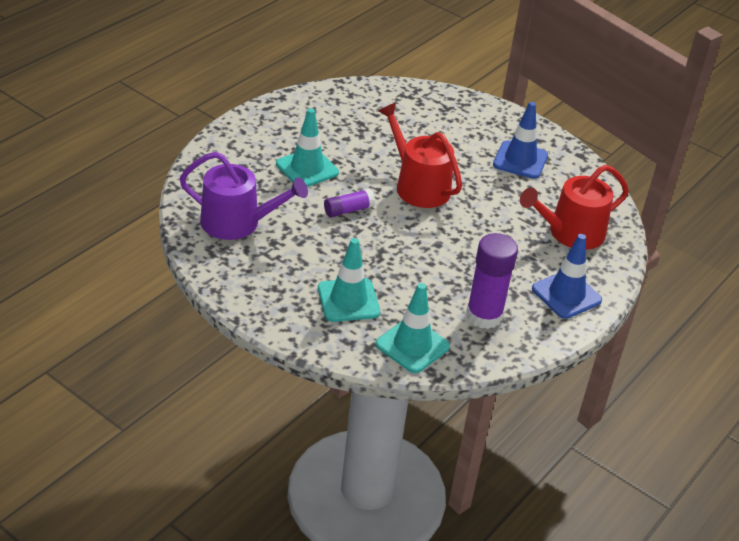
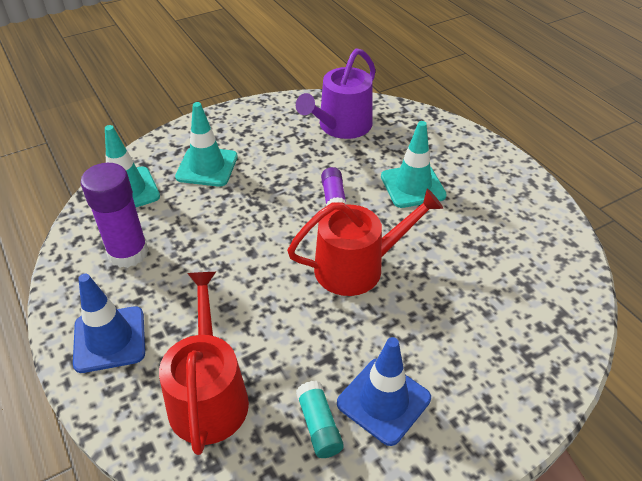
camera: 115 degrees right, 5 degrees up
none -> turquoise glue stick [296,381,344,458]

